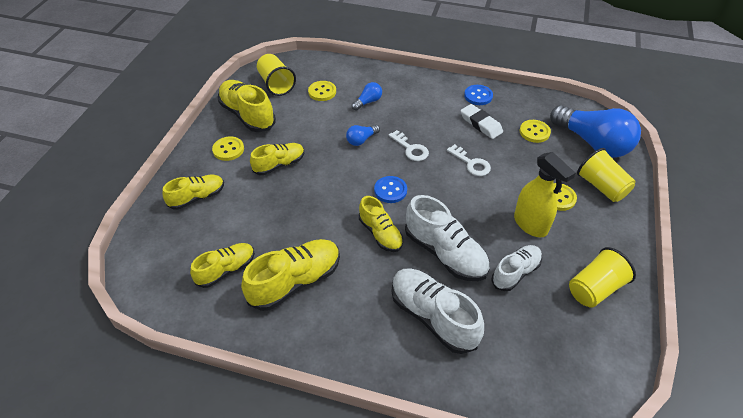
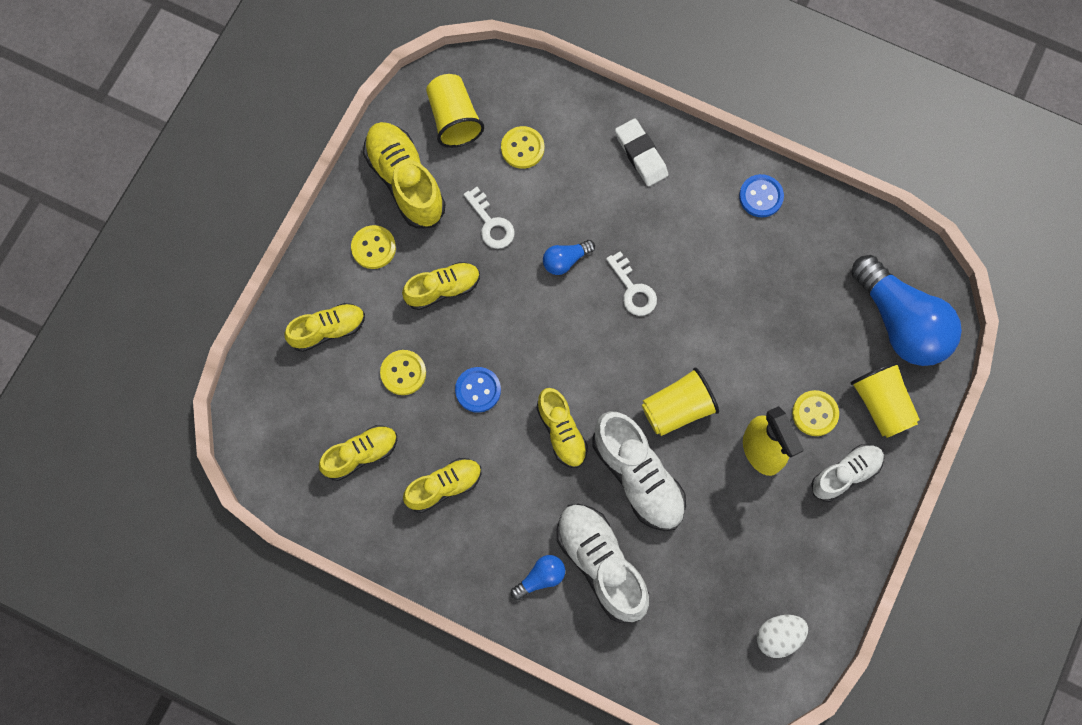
camera: 10 degrees right, 25 degrees up
yellow shoe [241,239,340,311] -> yellow shoe [403,458,481,513], size x0.64
blue light bulb [352,82,382,111] -> blue light bulb moved to [511,555,565,600]
blue button [374,176,407,203] -> blue button moved to [455,367,501,413]
white key [447,144,491,176] -> white key moved to [463,187,515,249]
white eraser [461,104,503,139] -> white eraser moved to [615,119,668,186]
white shoe [491,245,542,291] -> white shoe moved to [811,444,884,502]
yellow button [520,120,551,143] -> yellow button moved to [380,350,426,395]
yellow cup [569,247,636,308] -> yellow cup moved to [642,367,719,436]
none -> white egg [757,615,808,658]

